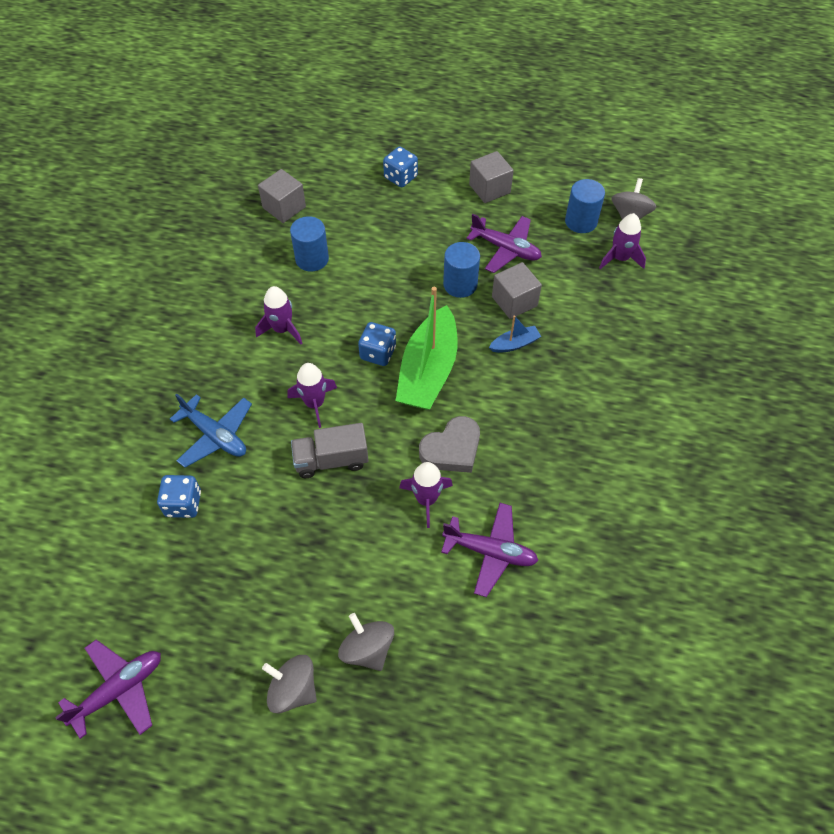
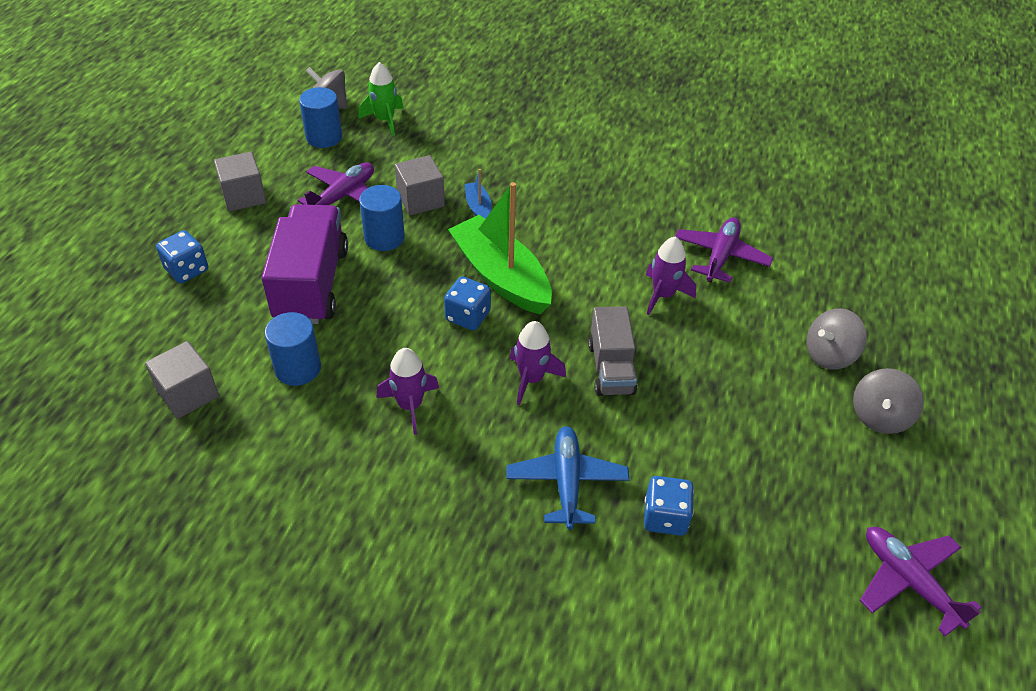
camera: 85 degrees left, 10 degrees down
blue plane [170,394,252,468] -> blue plane turned 45 degrees counterclockwise [507,426,629,529]
green boat [396,287,458,410] -> green boat turned 150 degrees counterclockwise [448,182,552,314]
grey heart [419,416,480,473] -> none
purple rocket [599,213,646,269] -> green rocket [358,62,404,136]
none -> purple truck [262,204,348,324]

